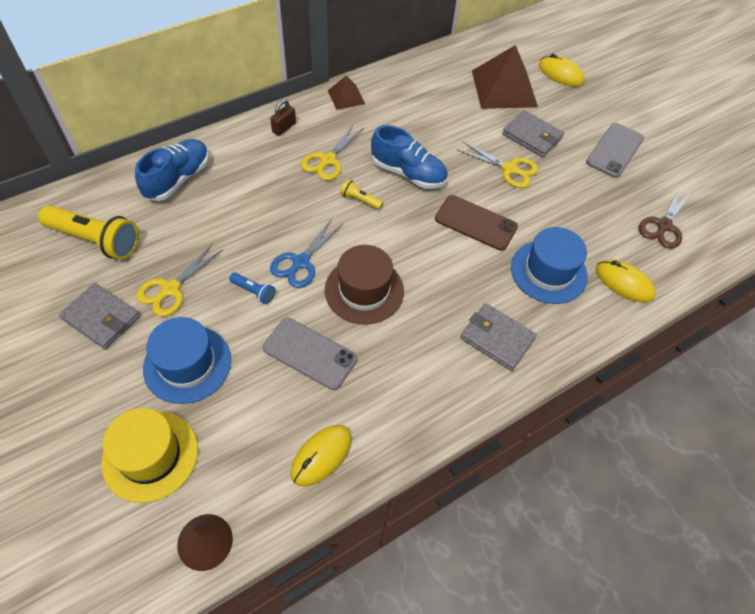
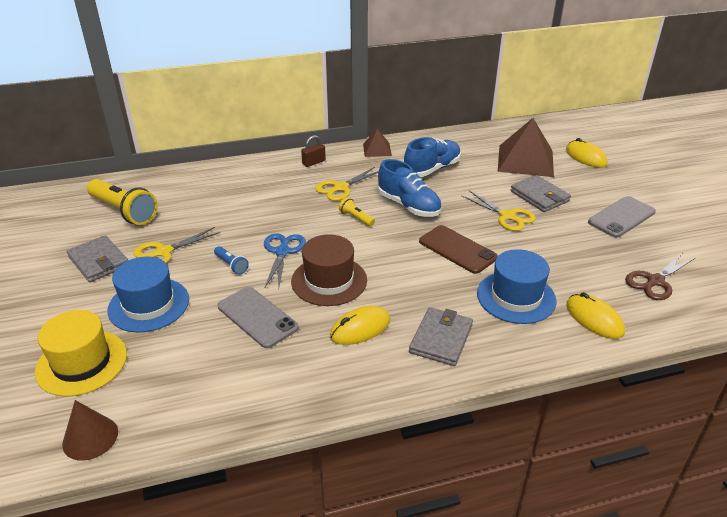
camera: 20 degrees right, 20 degrees down
blue shoe [135,139,209,201] -> blue shoe moved to [404,137,461,177]
blue scissors [270,219,344,288] -> blue scissors turned 135 degrees clockwise [264,233,306,288]
yellow mouse [291,425,352,487] -> yellow mouse moved to [330,306,390,345]
grey wallet [460,303,537,371] -> grey wallet turned 60 degrees clockwise [409,307,473,366]

